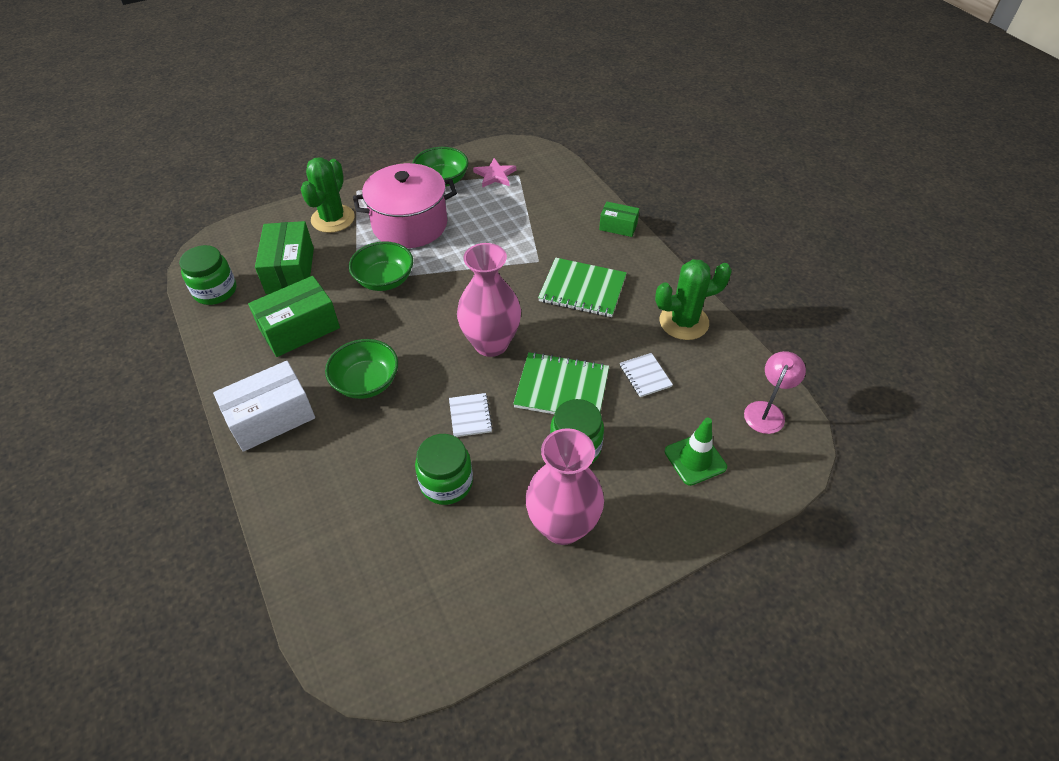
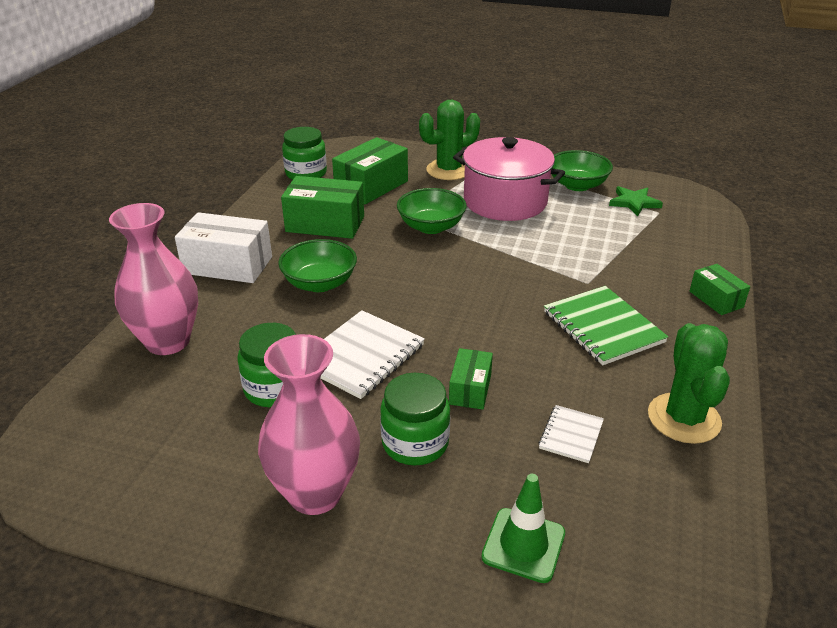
camera: 45 degrees right, 15 degrees down
white notebook [449,393,493,437] -> white notebook [320,310,425,399], size x1.85
pink vase [457,243,521,357] -> pink vase moved to [109,203,198,355]
pink star [473,158,516,188] -> green star [609,186,663,216]
green notebook [513,352,609,414] -> green box [449,348,493,410]
green cactus [655,259,732,340] -> green cactus turned 60 degrees clockwise [648,323,730,444]
pink lamp [744,351,806,434] -> none

